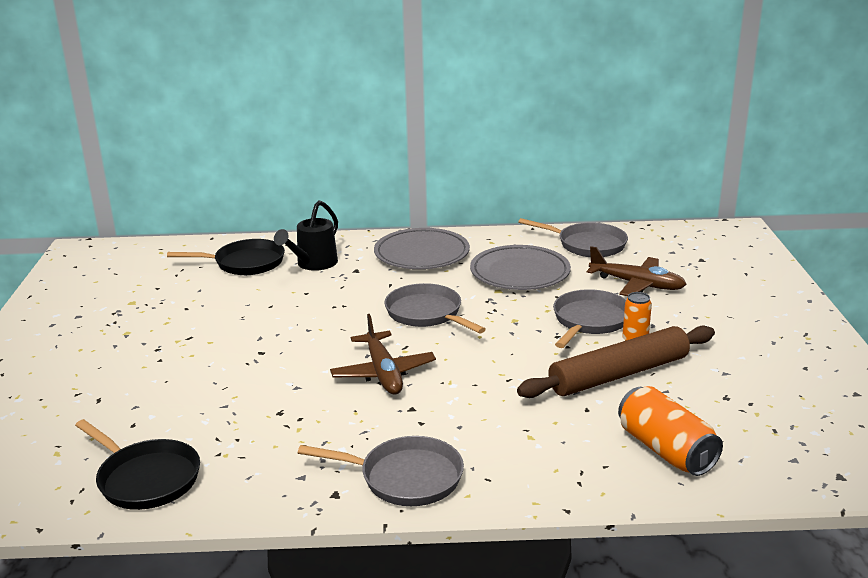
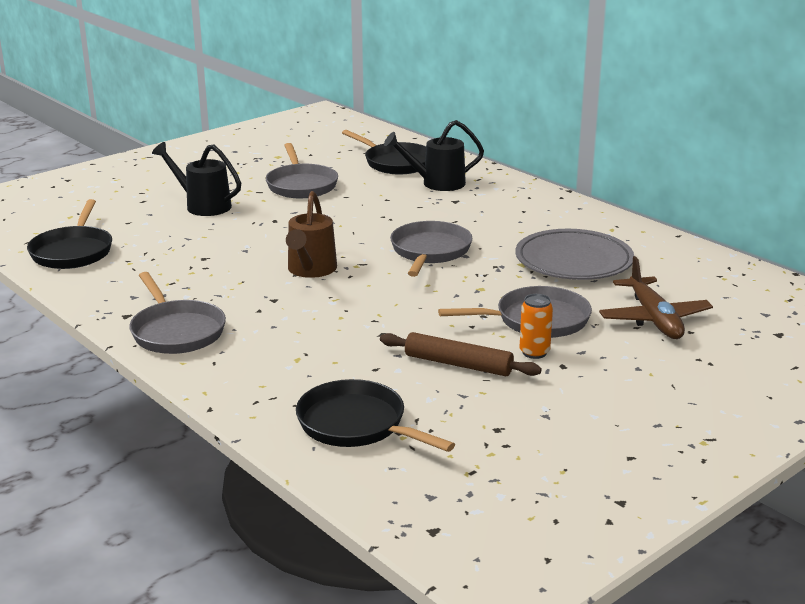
camera: 50 degrees right, 0 degrees up
brown plane [330,314,436,395] -> brown watering can [286,191,337,278]
grey plate [374,228,470,269] -> none
brown rolling pin [517,325,715,398] -> brown rolling pin [380,332,541,376], size x0.63
grey pan [518,218,628,257] -> grey pan moved to [266,143,338,198]
orange can [618,386,723,476] -> black pan [296,379,455,452]
none -> black watering can [152,142,241,216]

